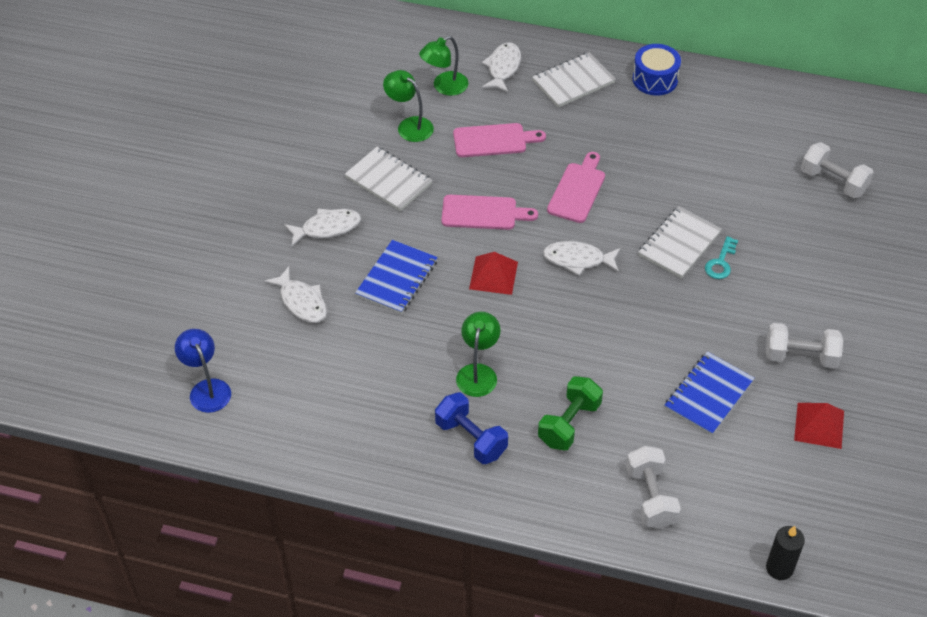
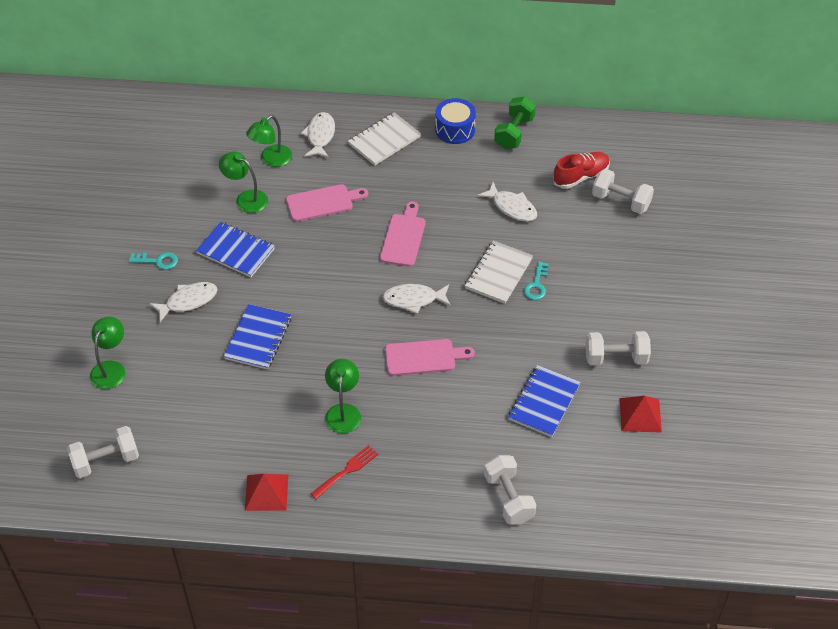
camera: 10 degrees left, 0 degrees up
blue lamp [175,329,231,413] -> white dumbbell [67,426,139,478]
white fish [264,266,327,323] -> white fish moved to [477,182,537,222]
white notebook [345,147,432,211] -> blue notebook [196,222,275,277]
blue dumbbell [435,392,508,464] -> red fork [311,445,378,500]
pink cutting board [442,195,538,230] -> pink cutting board moved to [385,339,475,376]
red pyramid [469,252,518,295] -> red pyramid moved to [245,474,288,511]
green dumbbell [538,376,603,450] -> green dumbbell moved to [494,96,536,149]
black candle [766,526,805,580] -> none
none -> green lamp [90,317,125,389]
none -> turquoise key [129,252,178,270]
none -> red shoe [553,152,610,189]

